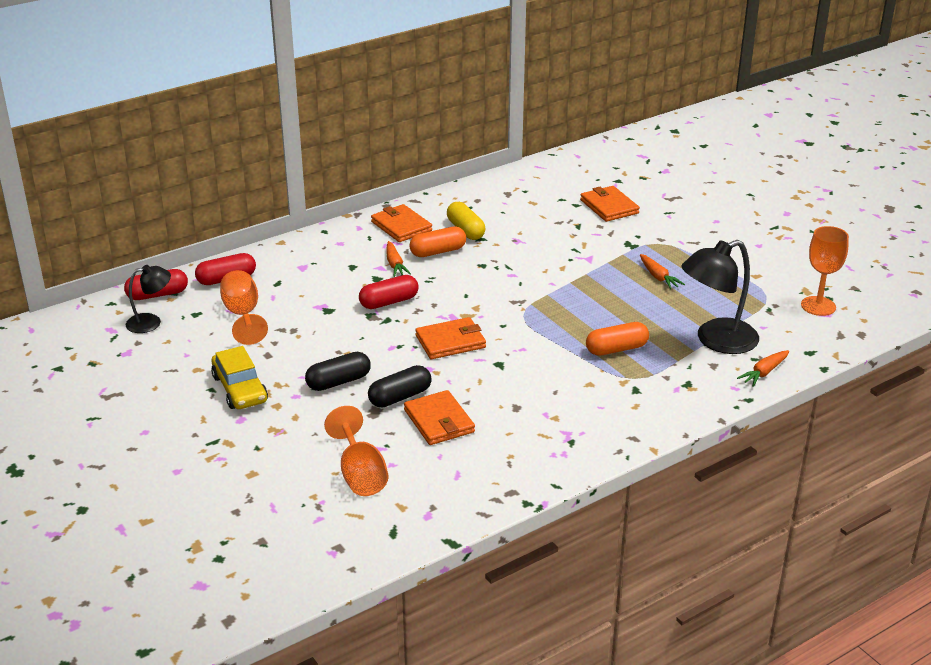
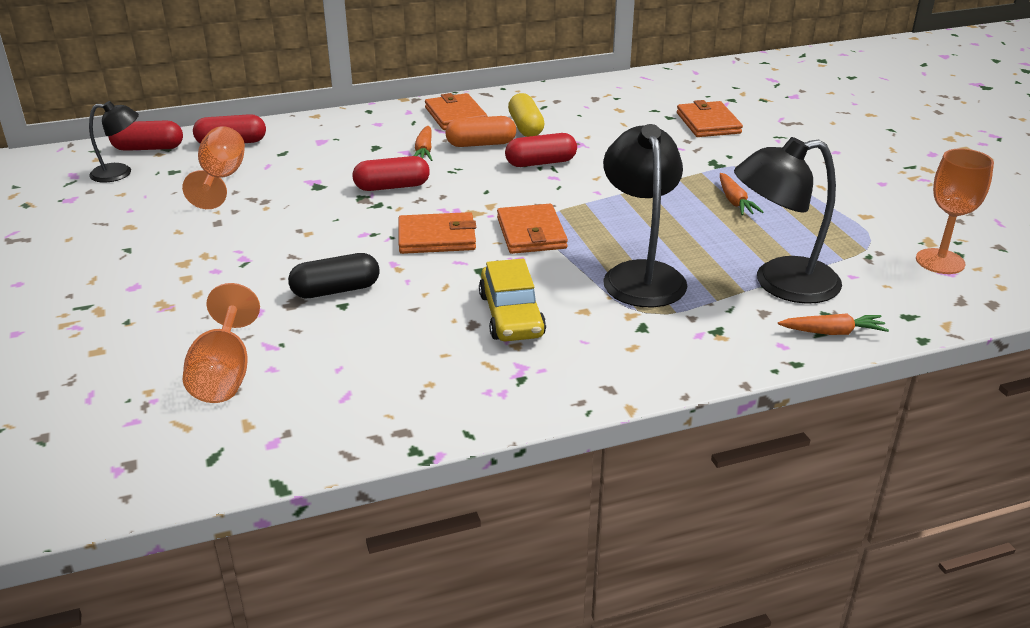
camera: 15 degrees right, 0 degrees up
yellow car [211,346,268,409] -> yellow car moved to [479,258,546,342]
black capsule [305,352,371,391] -> none
orange wallet [404,390,475,445] -> orange wallet moved to [497,204,568,254]
orange capsule [586,322,649,356] -> black lamp [603,124,688,307]
orange carrot [737,350,789,387] -> orange carrot turned 150 degrees counterclockwise [778,313,889,335]
none -> red capsule [505,133,577,167]

